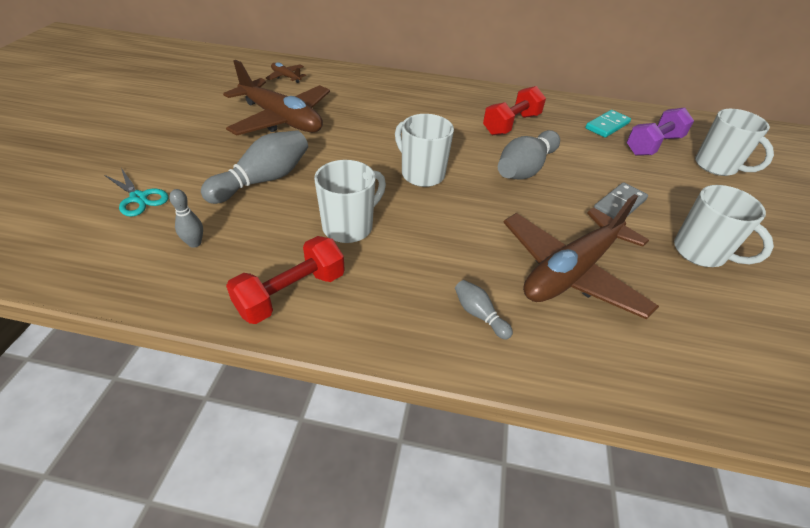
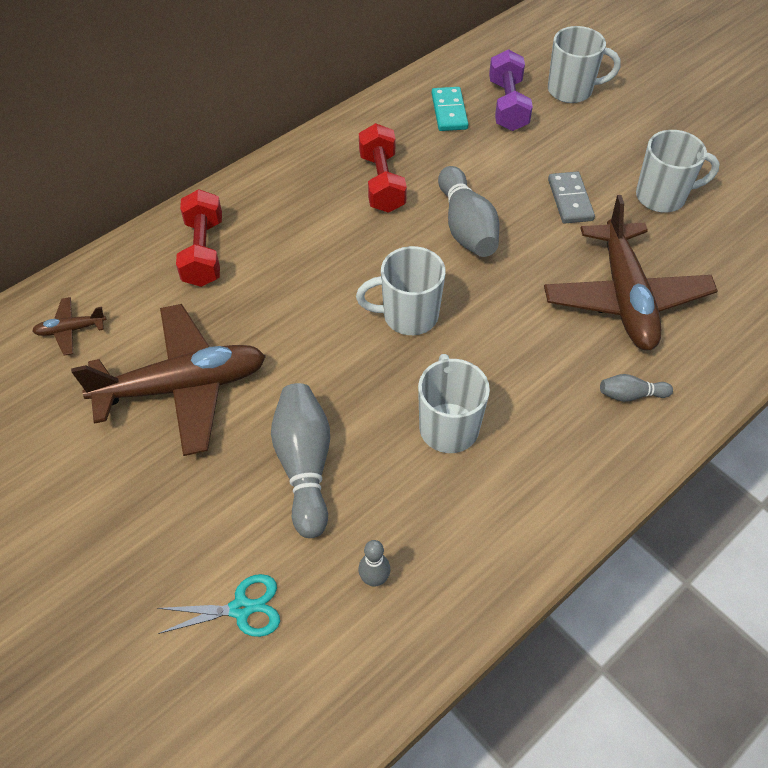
camera: 50 degrees left, 10 degrees up
red dumbbell [226,236,345,324] -> red dumbbell moved to [176,189,222,287]

